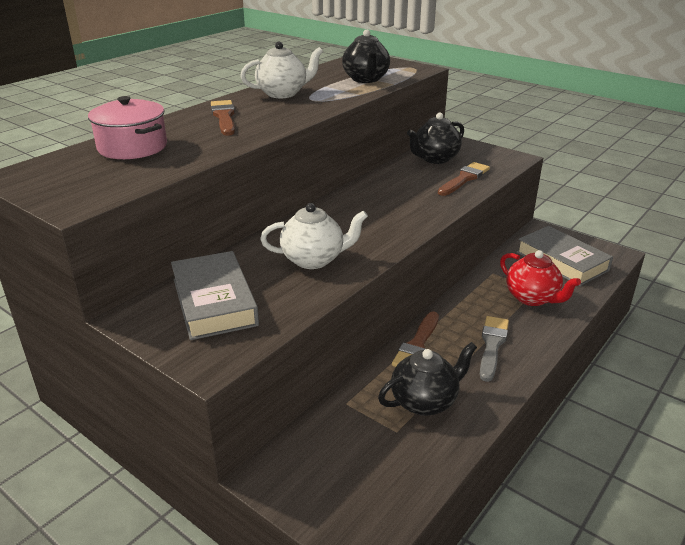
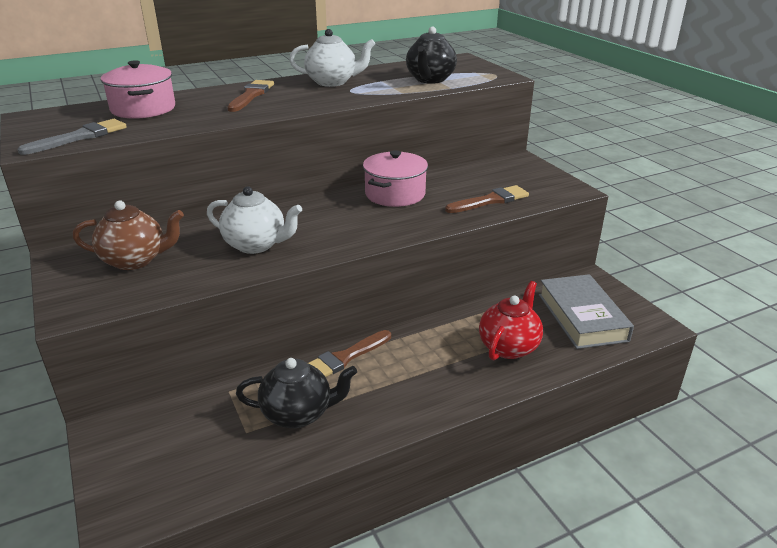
camera: 25 degrees right, 0 degrees up
grey book [171,251,259,340] -> brown teapot [73,200,184,270]
black teapot [407,113,464,164] -> none
grey brush [480,316,509,382] -> grey brush moved to [17,119,127,155]
red teapot [500,250,581,306] -> red teapot turned 135 degrees counterclockwise [479,281,543,361]
none -> pink pot [363,150,428,207]

